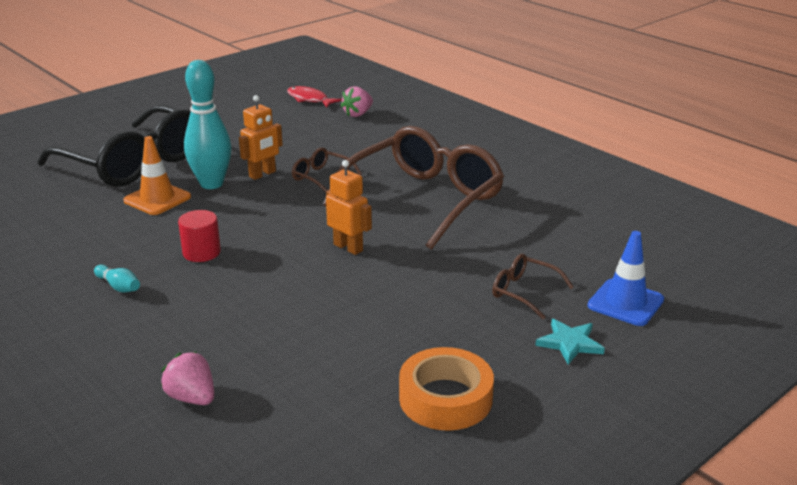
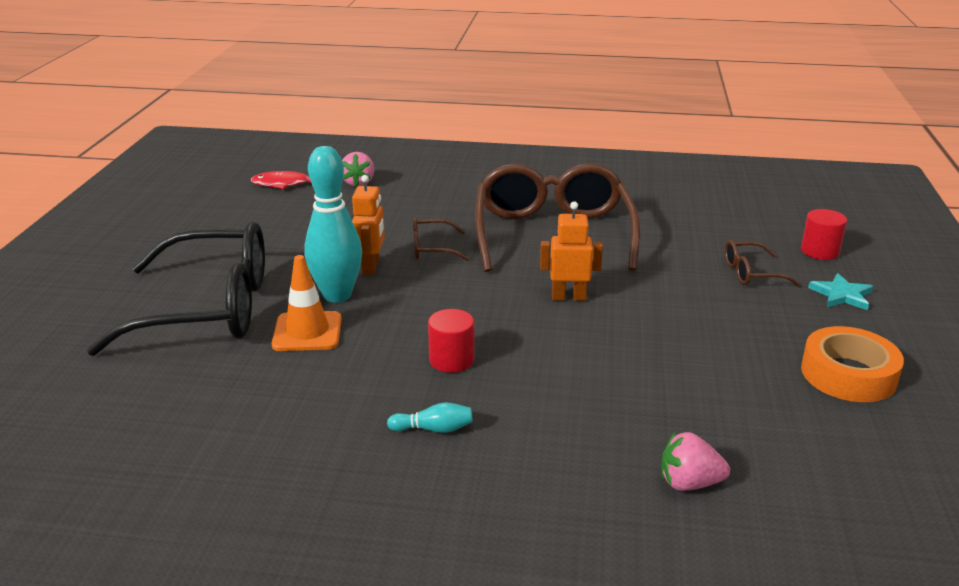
camera: 40 degrees left, 0 degrees up
blue traffic cone [588,231,664,326] -> red cylinder [801,209,847,260]

